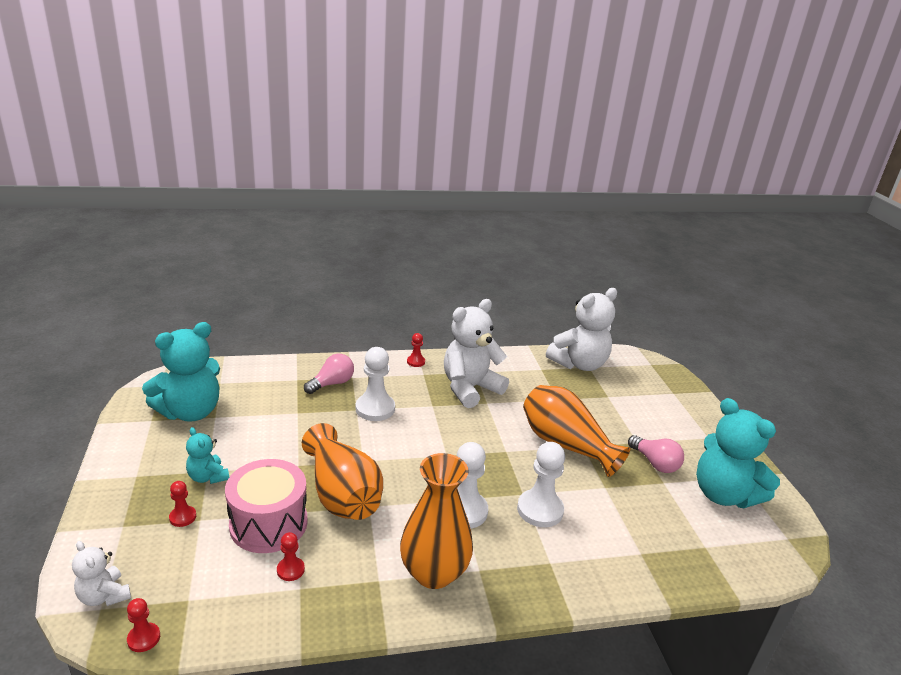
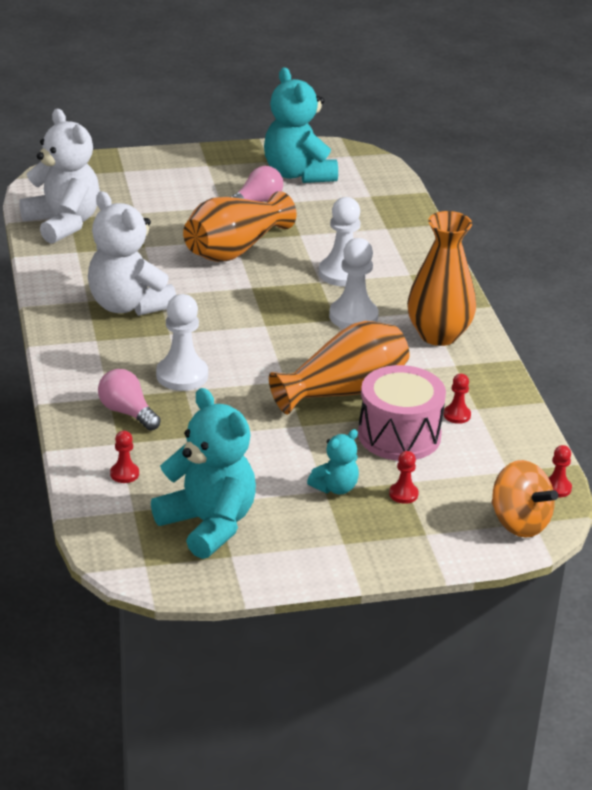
camera: 90 degrees left, 5 degrees up
white teddy bear [72,541,131,606] -> orange spinning top [491,460,558,538]
red pawn [407,333,425,367] -> red pawn moved to [110,431,139,483]
turquoise teddy bear [696,398,780,508] -> turquoise teddy bear turned 105 degrees clockwise [264,67,338,183]

